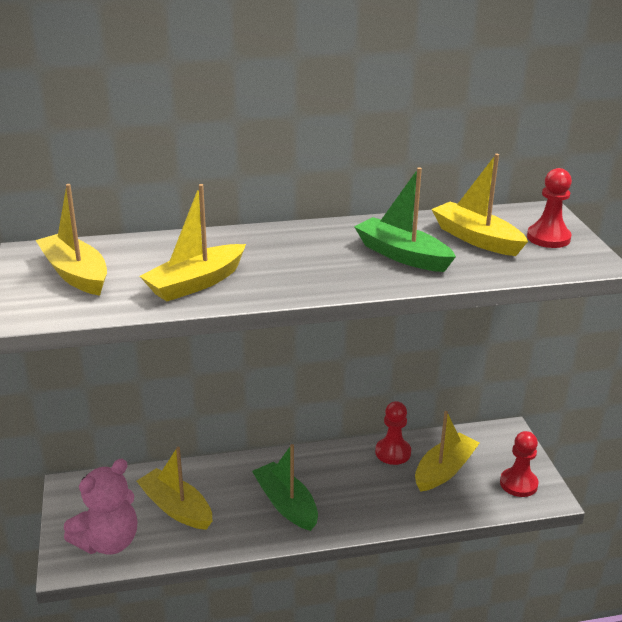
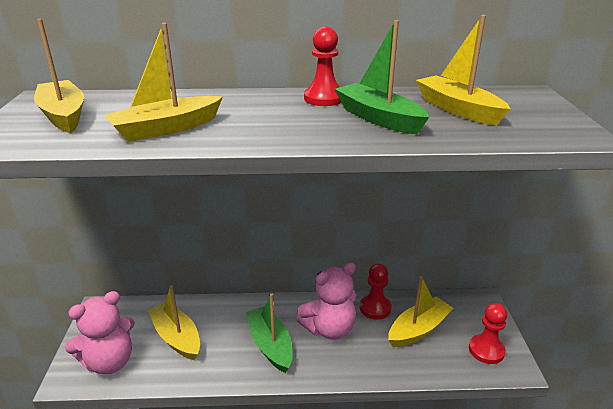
camera: 10 degrees right, 0 degrees up
red pawn [527,168,572,248] -> red pawn moved to [304,27,341,106]
none -> pink teddy bear [296,262,356,340]

